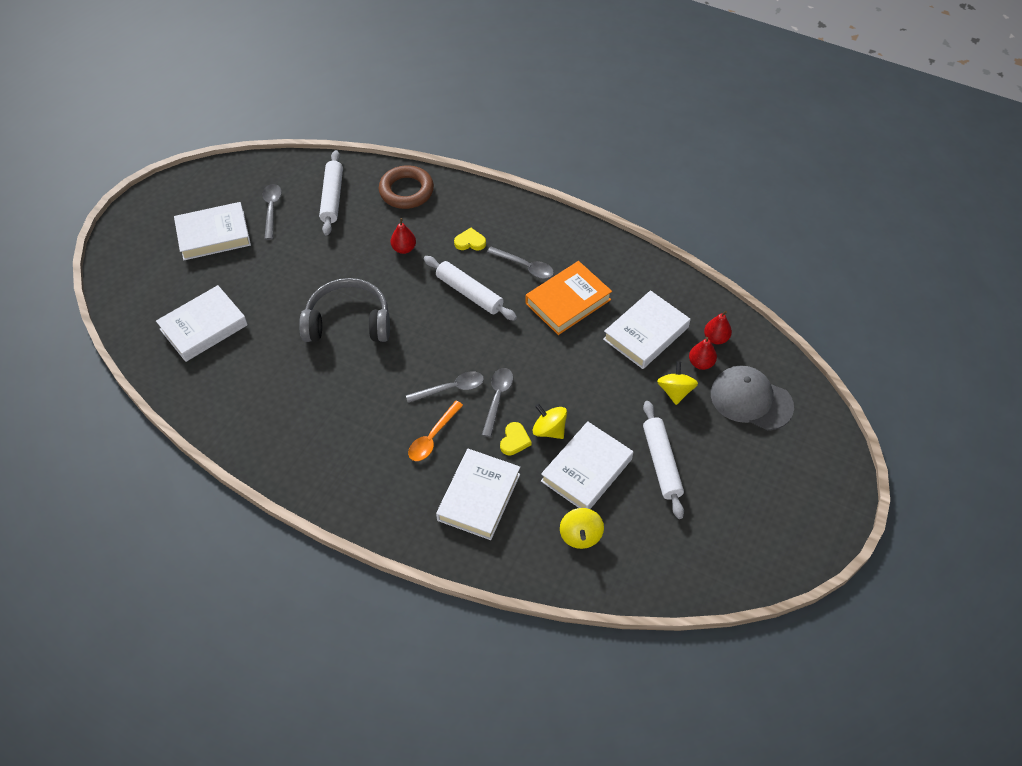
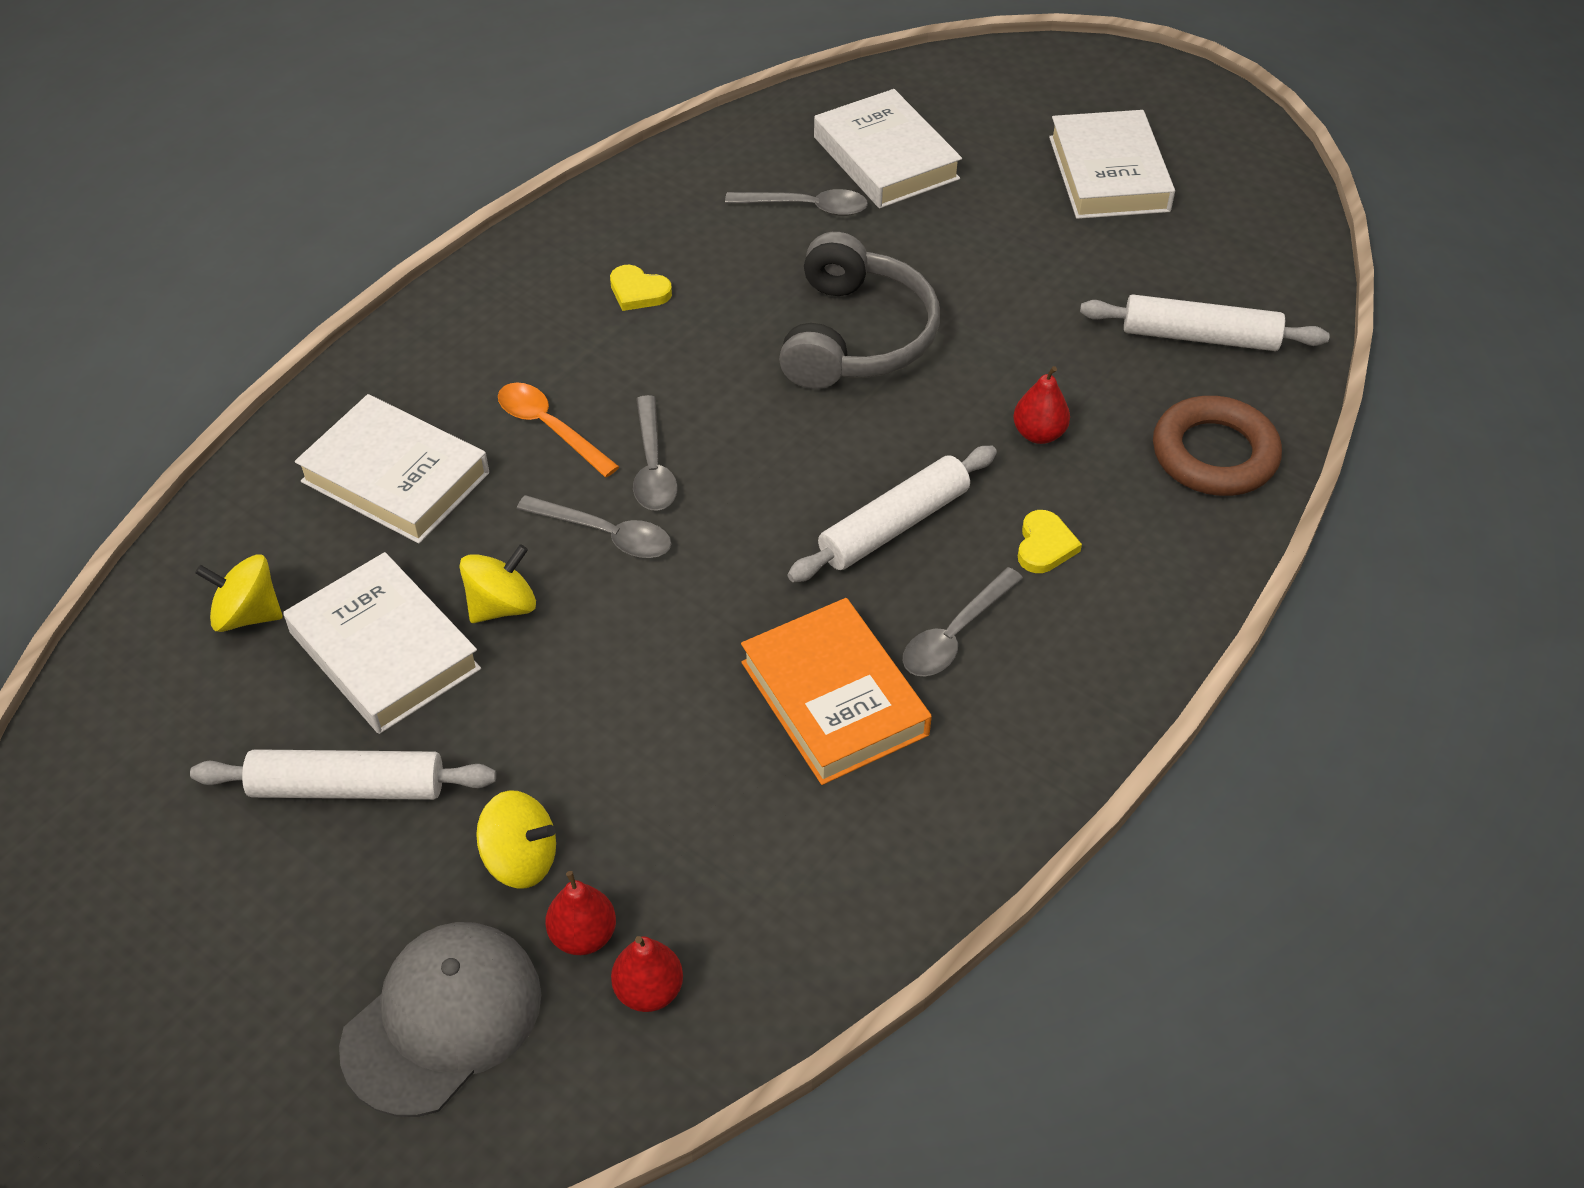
camera: 100 degrees right, 5 degrees down
grey spoon [263,184,282,240] -> grey spoon moved to [725,189,868,216]
yellow heart [500,422,532,456] -> yellow heart moved to [610,265,672,311]
white book [603,290,690,369] -> none

